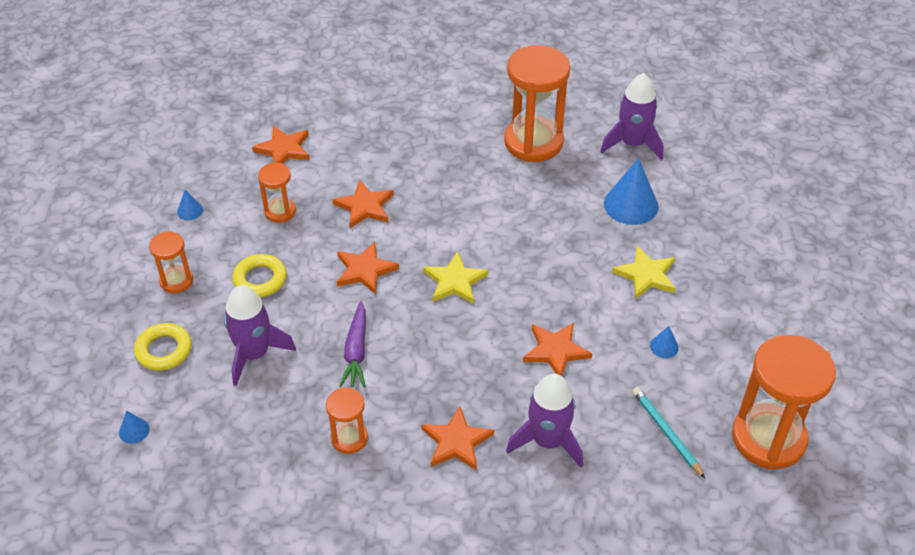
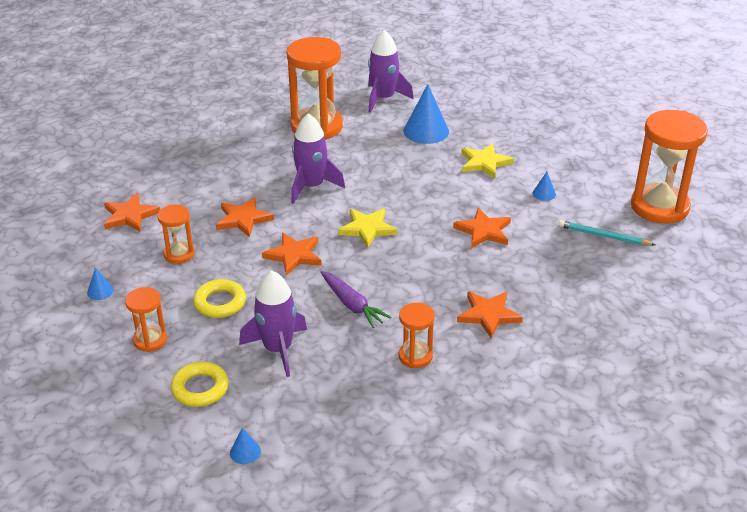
camera: 40 degrees left, 10 degrees down
purple rocket [506,374,583,468] -> purple rocket moved to [291,113,345,204]

